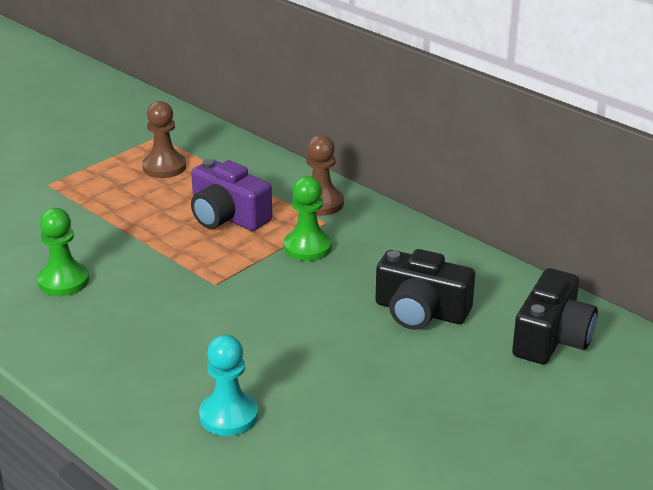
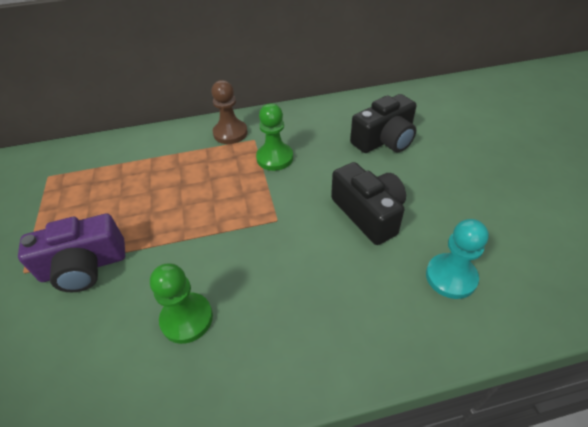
camera: 55 degrees left, 15 degrees up
brown pawn [142,101,186,178] -> none
purple camera [191,159,272,231] -> purple camera moved to [18,214,125,292]
black camera [512,268,598,364] -> black camera moved to [331,162,406,245]

